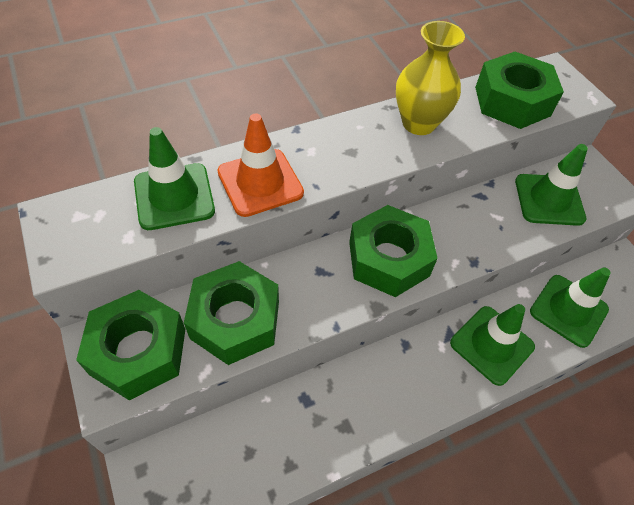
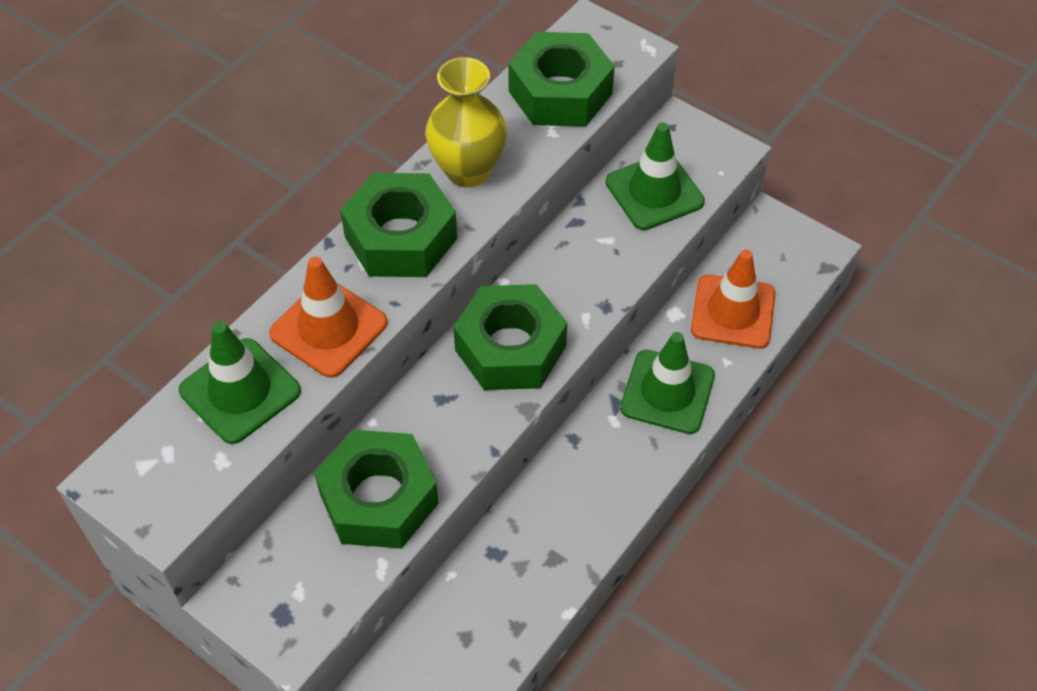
camera: 25 degrees left, 0 degrees up
green nut [76,290,185,401] -> green nut moved to [340,173,457,277]
green traffic cone [530,267,611,348] -> orange traffic cone [691,250,775,349]

